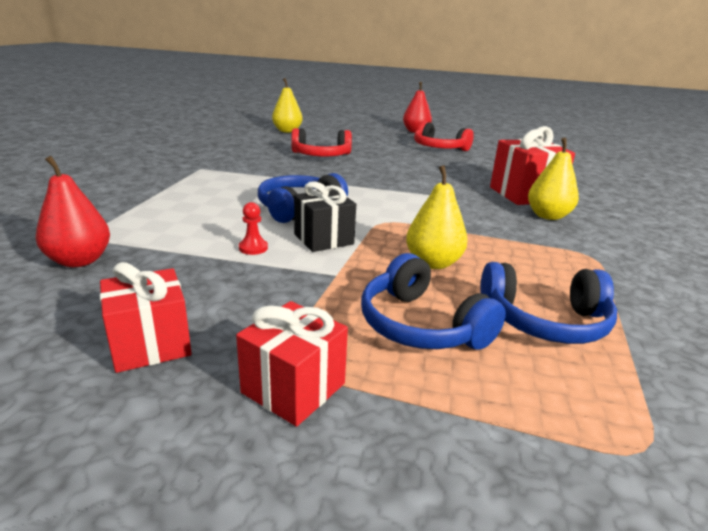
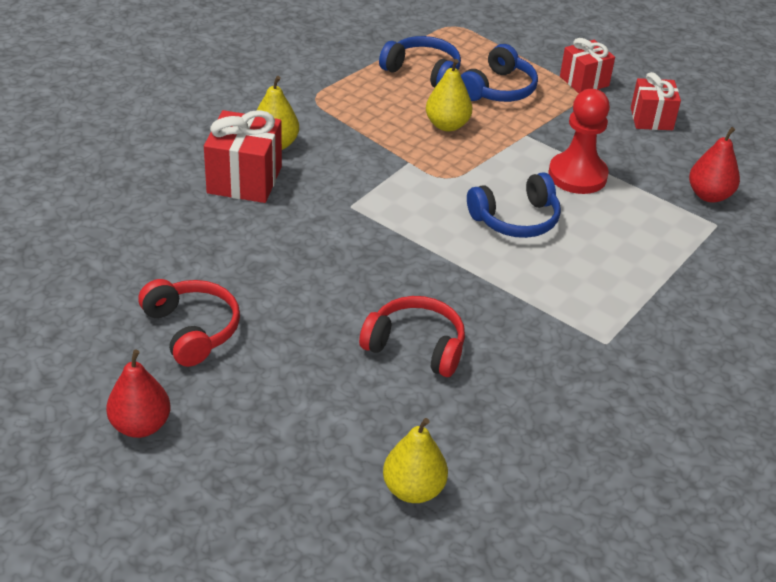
camera: 155 degrees left, 15 degrees up
red pawn [239,202,268,255] -> red pawn [548,89,610,194], size x2.48
black gift [294,181,356,252] -> none
blue headphones [361,253,506,350] -> blue headphones turned 45 degrees clockwise [461,44,538,102]

